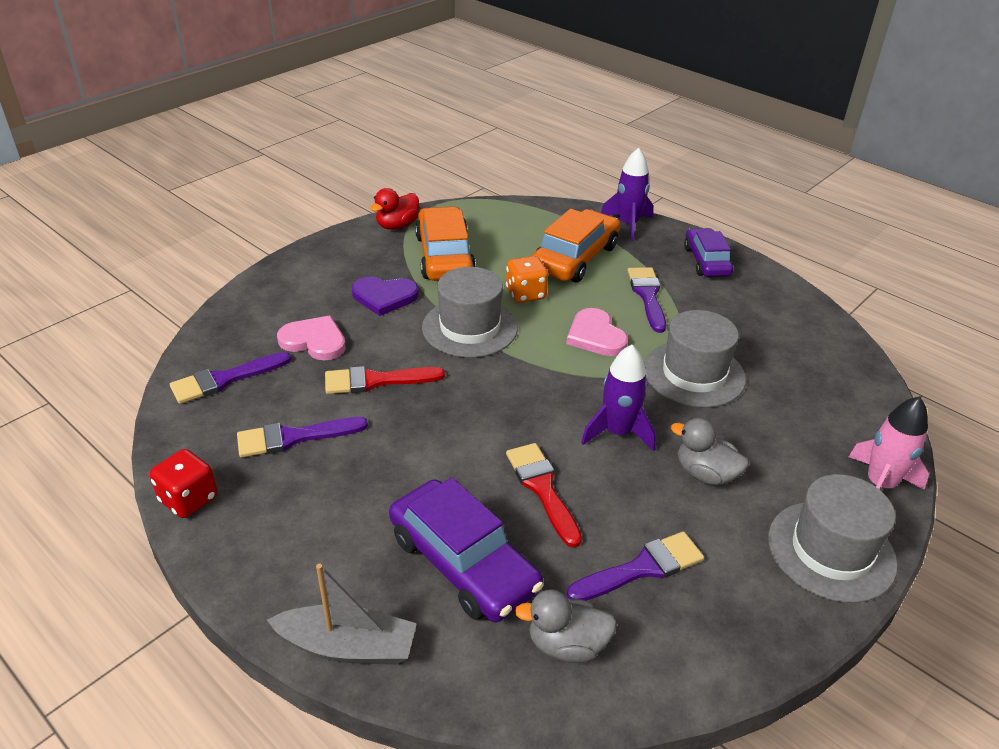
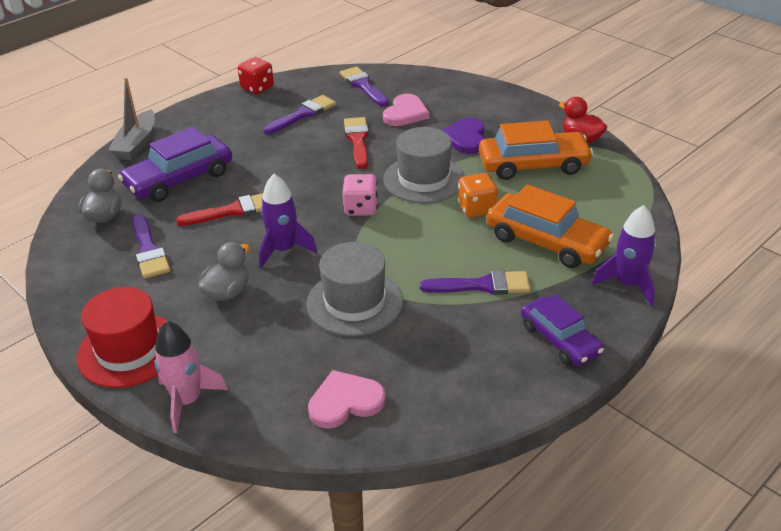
camera: 95 degrees right, 0 degrees up
purple brush [237,417,368,457] -> purple brush turned 60 degrees clockwise [263,95,336,134]
pink heart [566,308,628,356] -> pink heart moved to [308,370,386,429]
purple car [684,228,733,277] -> purple car turned 60 degrees clockwise [521,294,604,366]
grey hat [768,474,898,603] -> red hat [76,287,168,388]
none -> pink dice [343,174,378,216]

